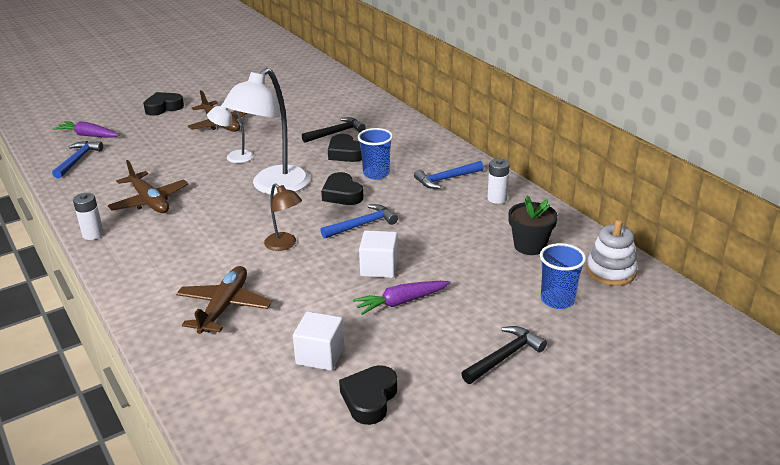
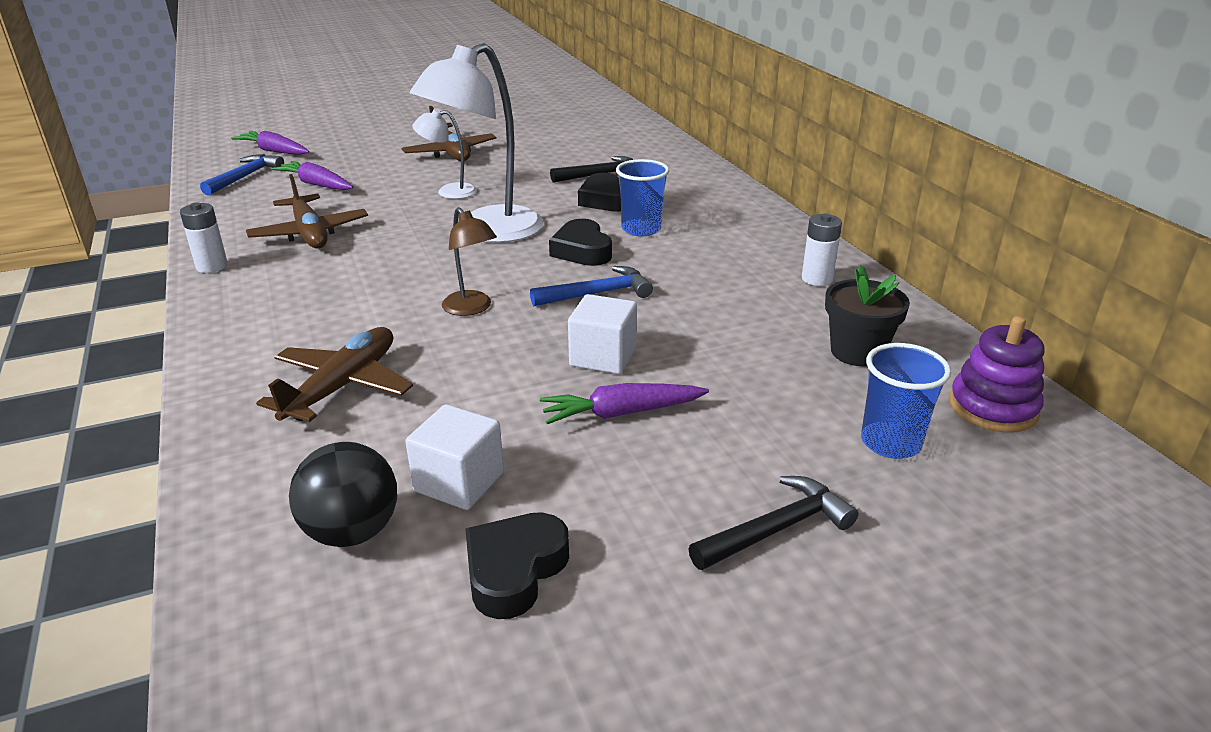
camera: 10 degrees right, 0 degrees up
black heart [143,92,184,116] -> none
blue hammer [414,161,484,189] -> none
white stacking toy [586,220,638,286] -> purple stacking toy [949,316,1044,433]
none -> purple carrot [271,161,353,190]
none -> black ball [289,442,397,547]

